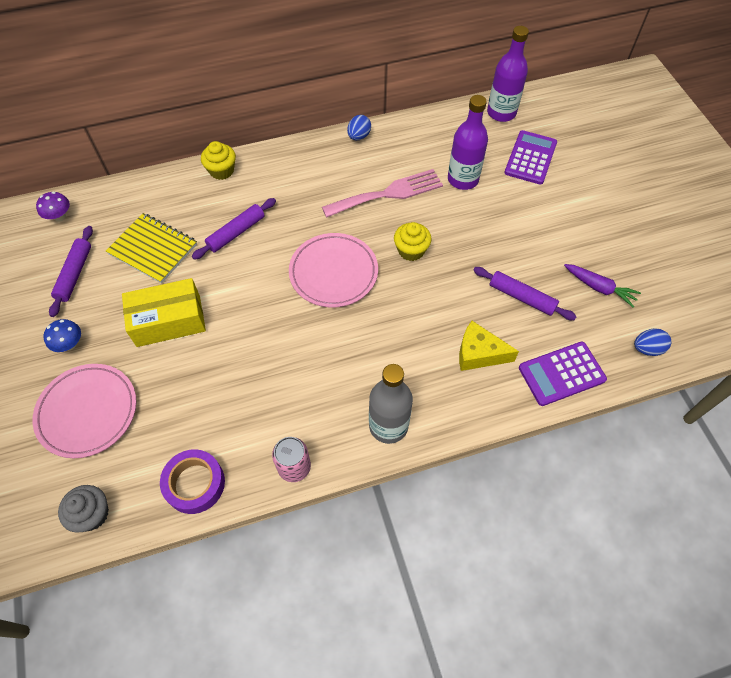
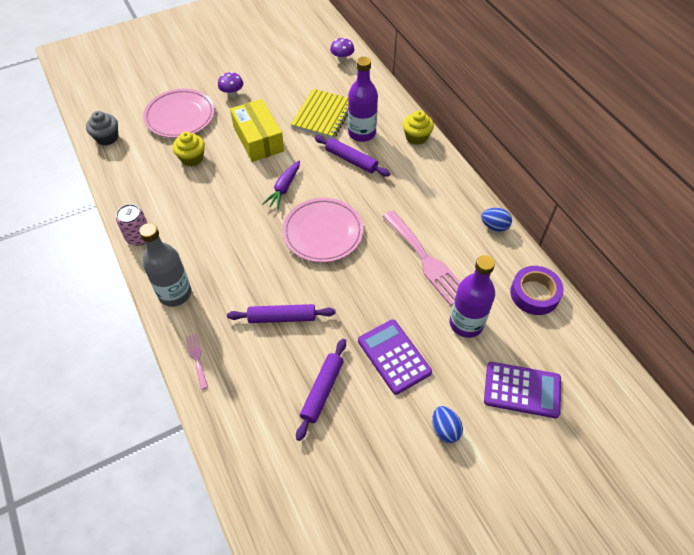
camera: 80 degrees right, 5 degrees down
blue mushroom [43,319,81,352] -> purple mushroom [218,72,243,97]
purple rolling pin [49,226,93,317] -> purple rolling pin moved to [227,304,336,323]
purple tape [160,449,225,514] -> purple tape moved to [510,266,564,315]
yellow cupcake [394,222,432,261] -> yellow cupcake moved to [173,132,205,166]
yellow cheese [459,321,519,371] -> none
purple bottle [487,26,529,122] -> purple bottle moved to [348,57,378,142]
purple calculator [519,342,607,406] -> purple calculator moved to [358,319,432,395]
purple carrot [564,264,641,307] -> purple carrot moved to [262,161,300,209]
blue egg [634,328,671,356] -> blue egg moved to [432,406,463,443]
none -> pink fork [185,334,208,390]

